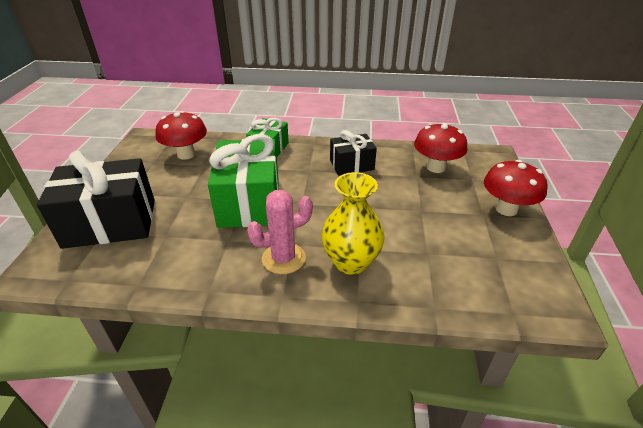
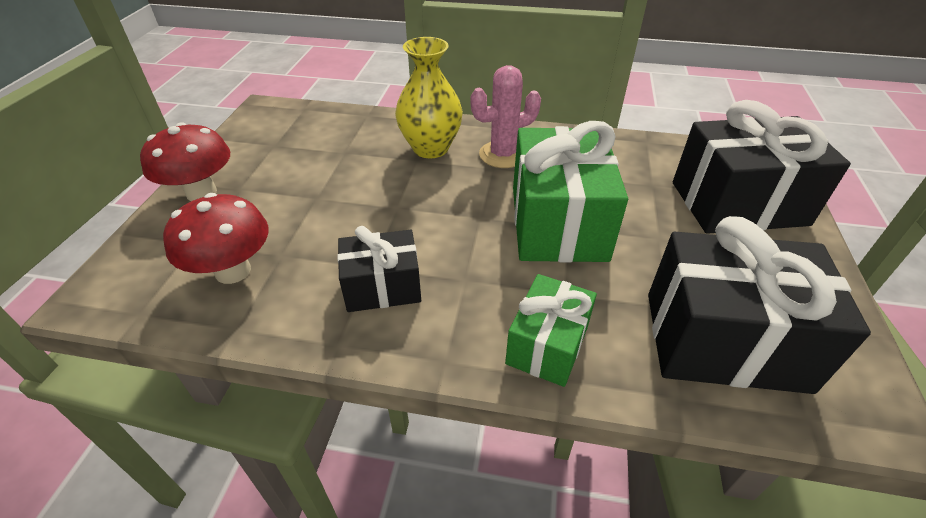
camera: 175 degrees left, 5 degrees up
red mushroom [155,111,207,159] -> black gift [648,216,871,394]

